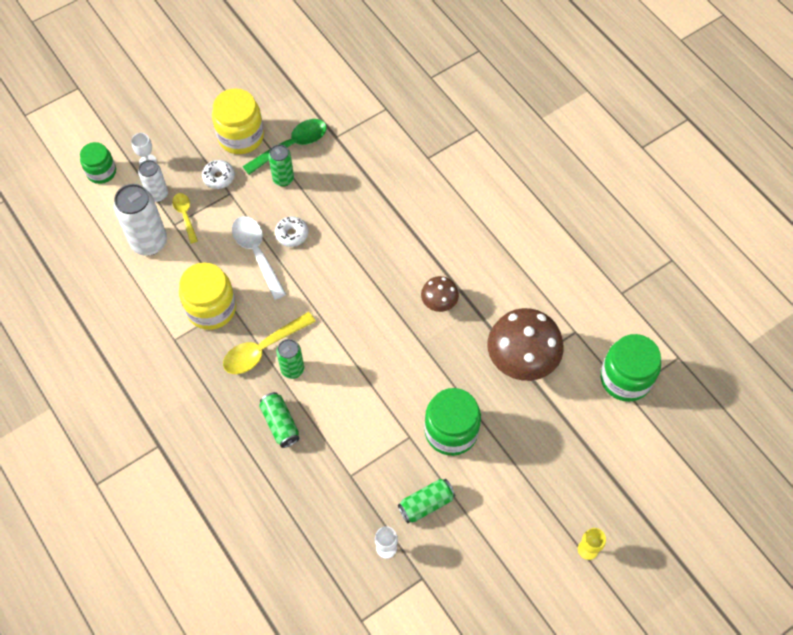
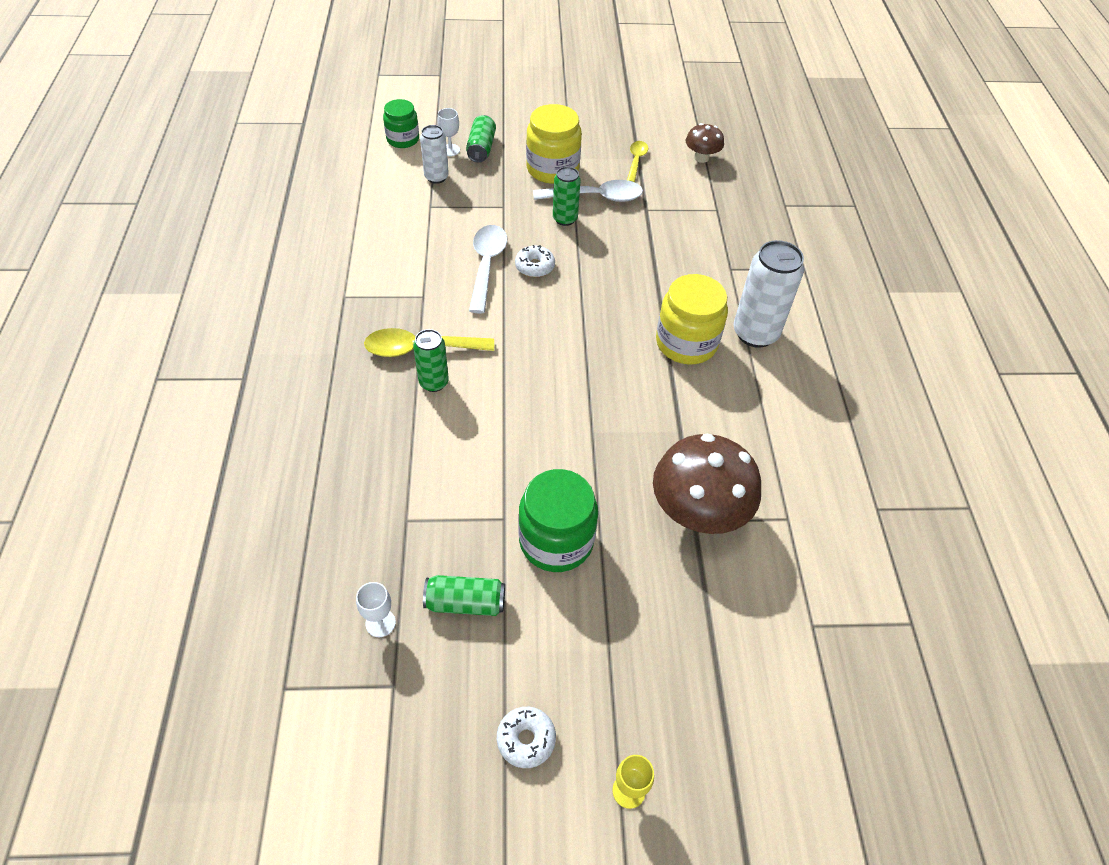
camera: 30 degrees right, 10 degrees down
white can [114,184,167,256] -> white can moved to [734,240,804,348]
yellow spoon [172,193,198,243] -> yellow spoon moved to [627,141,648,182]
yellow jar [179,262,236,330] -> yellow jar moved to [656,274,728,364]
white donut [202,160,235,189] -> white donut moved to [497,707,556,768]
green spoon [243,119,327,175] -> white spoon [533,180,643,202]
green can [259,392,300,448] -> green can moved to [466,115,496,163]
brown mushroom [421,276,459,312] -> brown mushroom moved to [686,123,724,163]
green jar [600,334,661,402] -> none

